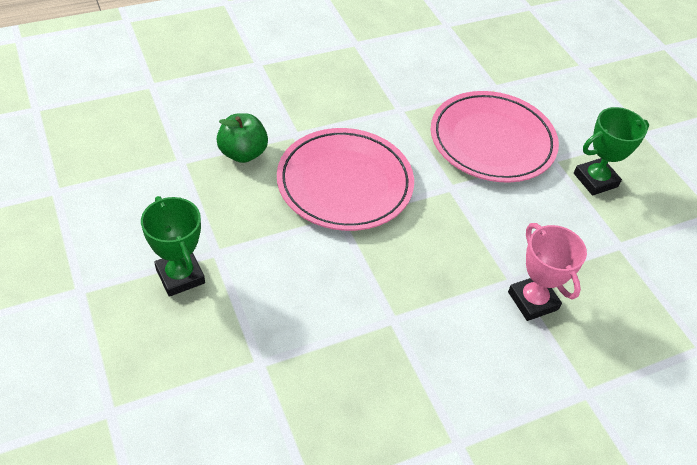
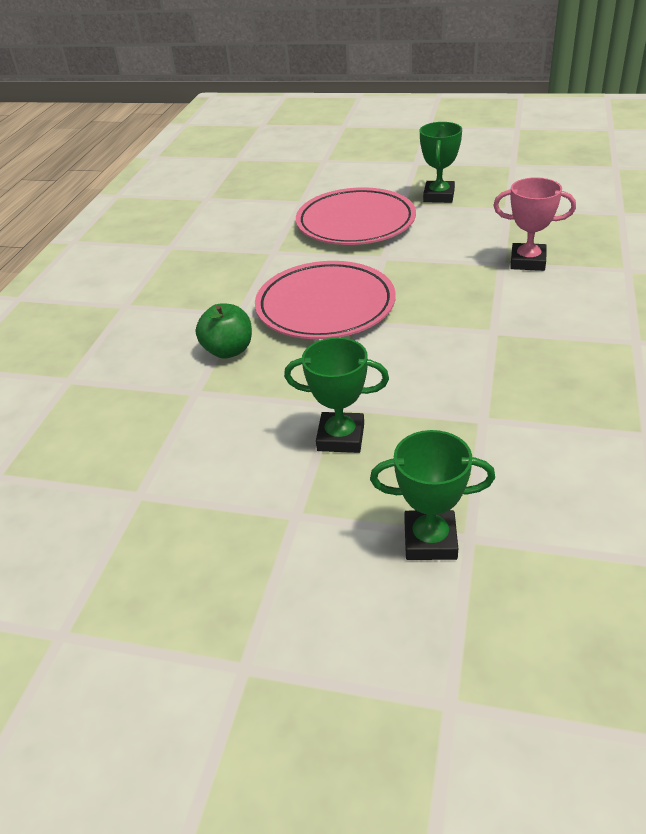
camera: 45 degrees left, 10 degrees down
none -> green trophy [370,430,495,560]

